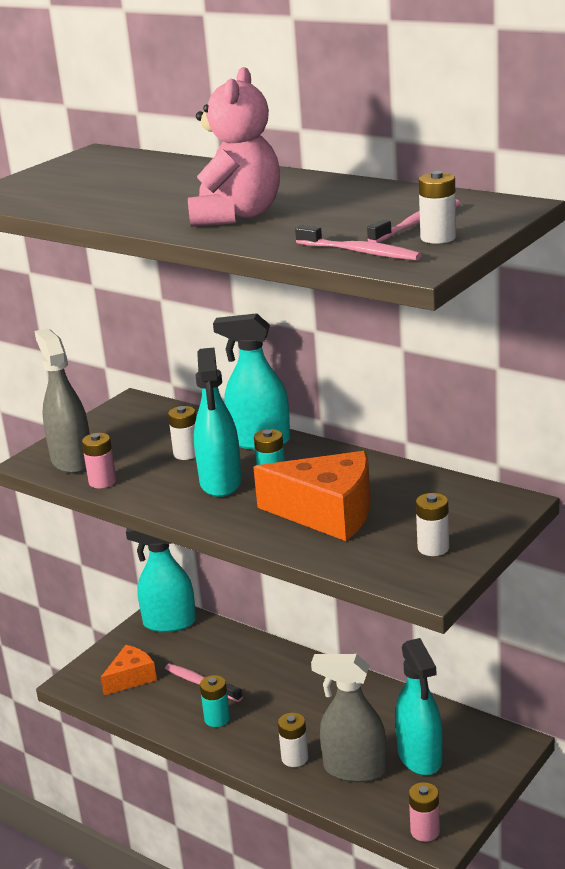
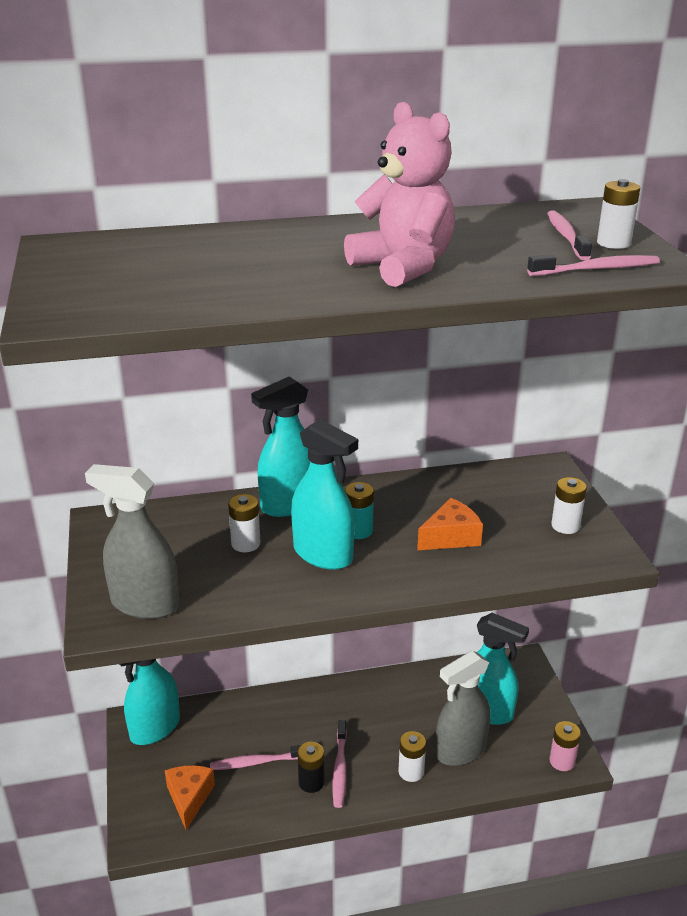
camera: 50 degrees left, 5 degrees up
pink battery [82,433,117,488] -> none
turquoise battery [200,675,230,727] -> black battery [298,742,325,793]
orange cheese [253,451,371,541] -> orange cheese [417,498,483,550], size x0.58
none -> pink toothbrush [333,720,347,808]

